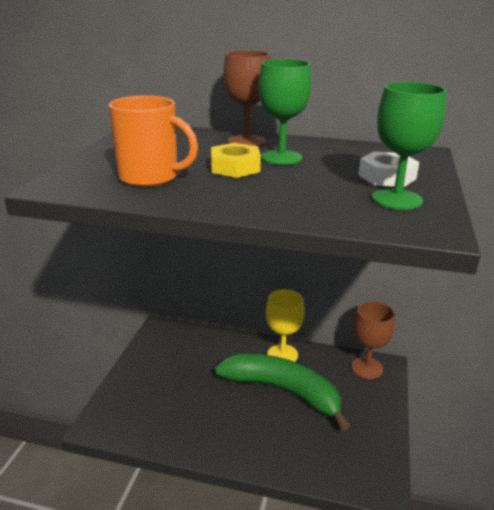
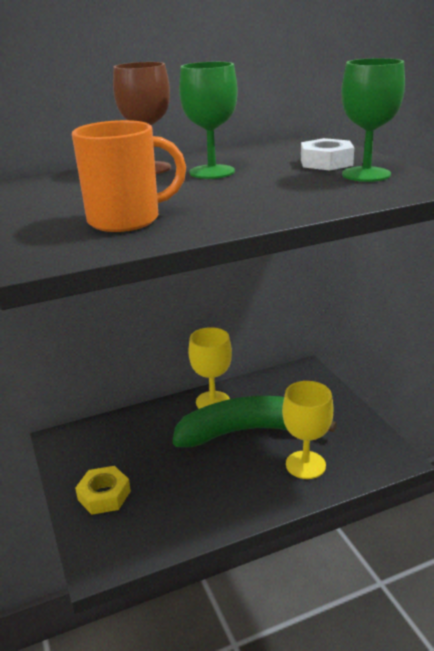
camera: 35 degrees left, 0 degrees up
yellow nut [211,143,261,178] -> yellow nut moved to [75,466,131,515]
brown goblet [351,301,395,379] -> none
none -> yellow goblet [282,381,333,479]

